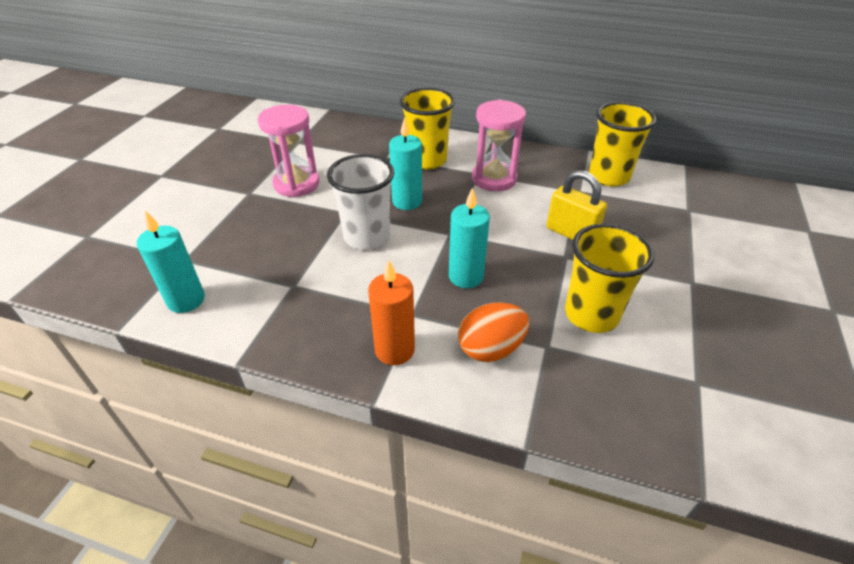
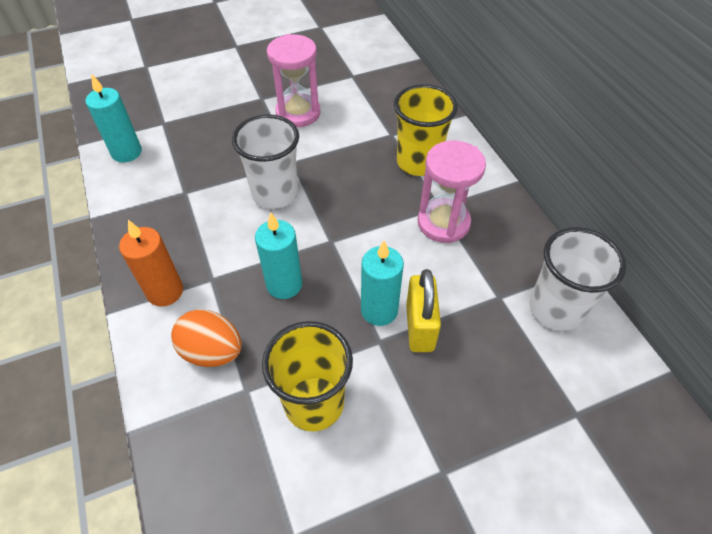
camera: 50 degrees right, 10 degrees up
turquoise candle [389,117,422,210] -> turquoise candle moved to [361,241,404,326]
yellow cup [589,102,657,187] -> white cup [530,227,626,331]

